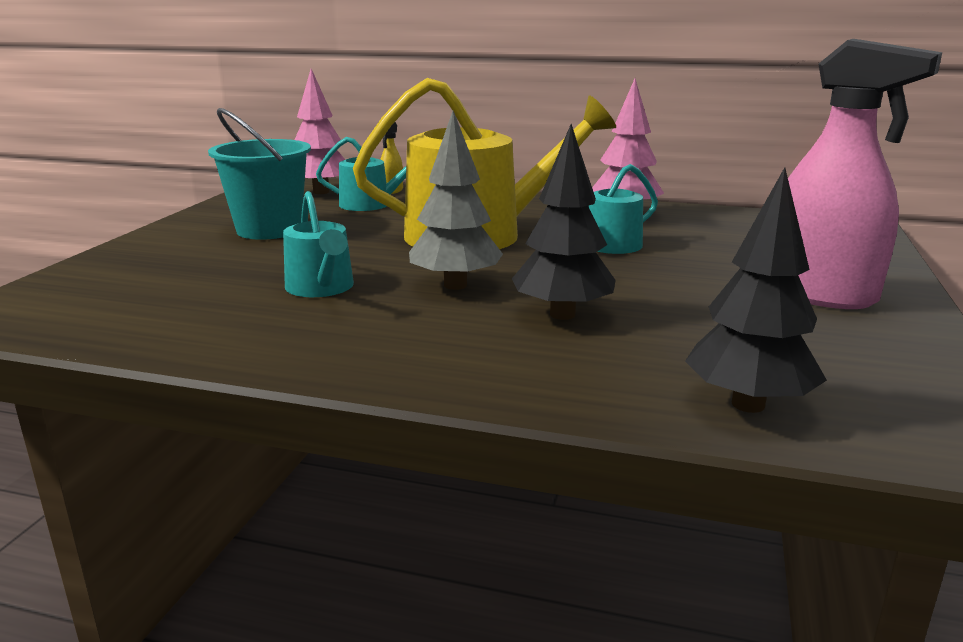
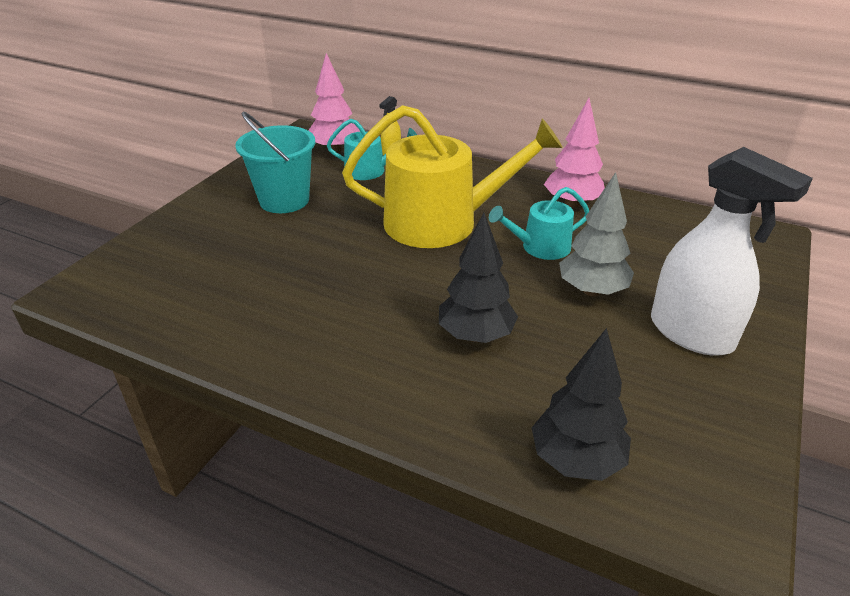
camera: 10 degrees right, 15 degrees up
turquoise watering can [283,191,354,297] -> none
grey tree [409,111,503,290] -> grey tree moved to [559,172,634,297]
pink spray bottle [788,39,942,309] -> white spray bottle [651,147,813,356]

